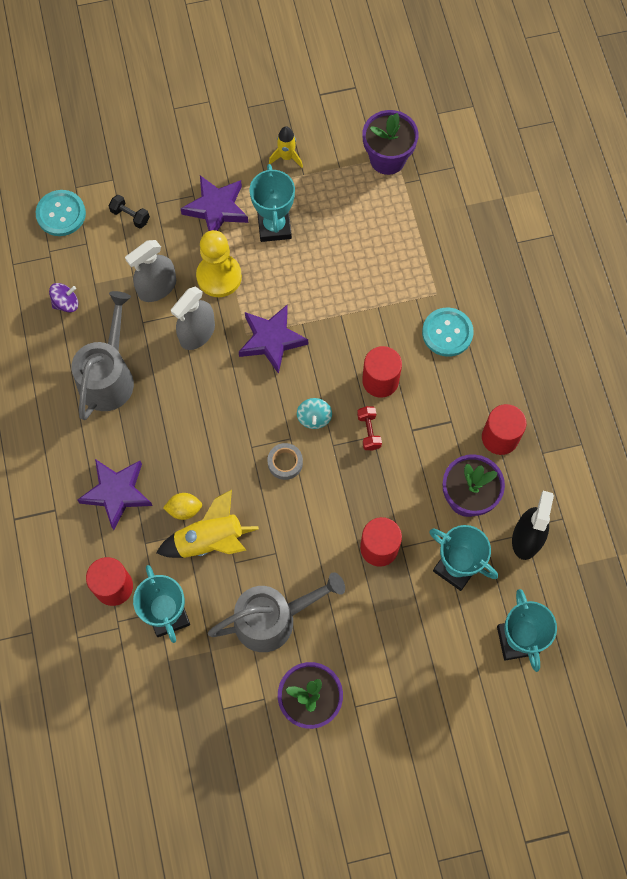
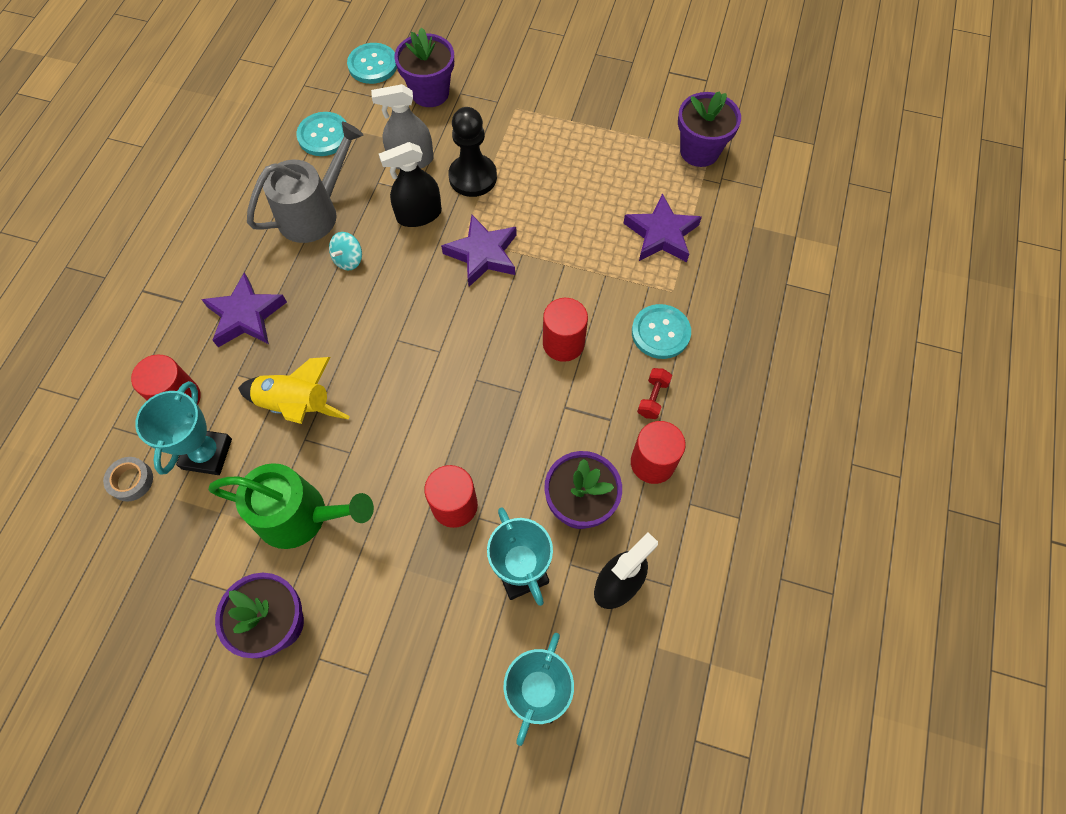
camera: 30 degrees right, 5 degrees down
purple spinning top [49,283,78,312] -> turquoise button [296,112,347,156]
black dumbbell [109,195,150,229] -> purple flower pot [394,27,454,107]
yellow lemon [163,493,202,520] -> none
grey spray bottle [171,286,215,350] -> black spray bottle [379,142,442,227]
purple star [180,175,248,231] -> purple star moved to [623,193,702,262]
yellow pawn [196,230,242,297] -> black pawn [448,107,497,197]
grey watering can [208,572,345,652] -> green watering can [208,463,374,549]
turquoise trophy [250,164,295,242] -> none
grey tape [268,443,303,480] -> grey tape moved to [103,457,153,502]
yellow rocket [269,126,303,168] -> none
turquoise spinning top [297,398,332,429] -> turquoise spinning top moved to [329,232,362,271]
red dumbbell [357,406,382,450] -> red dumbbell moved to [637,368,672,419]

